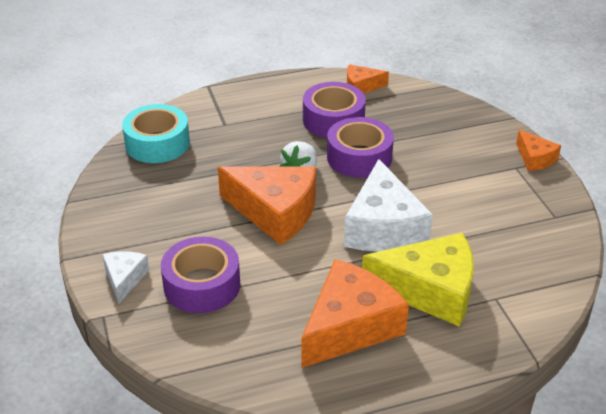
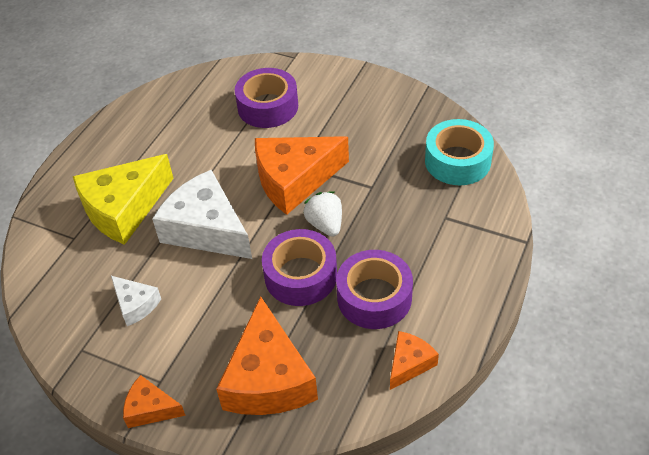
camera: 135 degrees right, 10 degrees up
white cheese [102,251,149,303] -> white cheese moved to [111,276,161,326]
orange cheese [301,259,409,368] -> orange cheese moved to [216,296,318,415]

